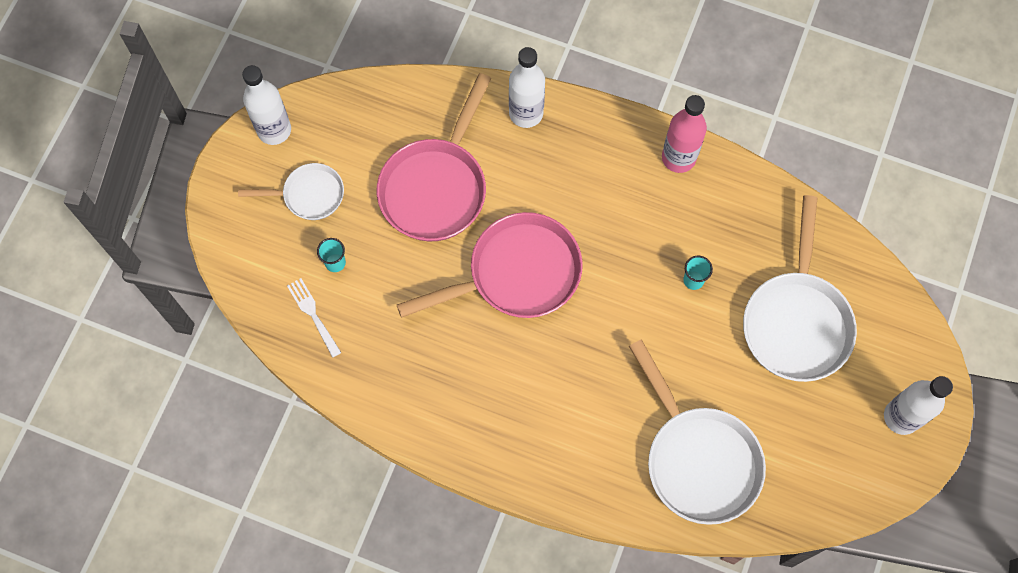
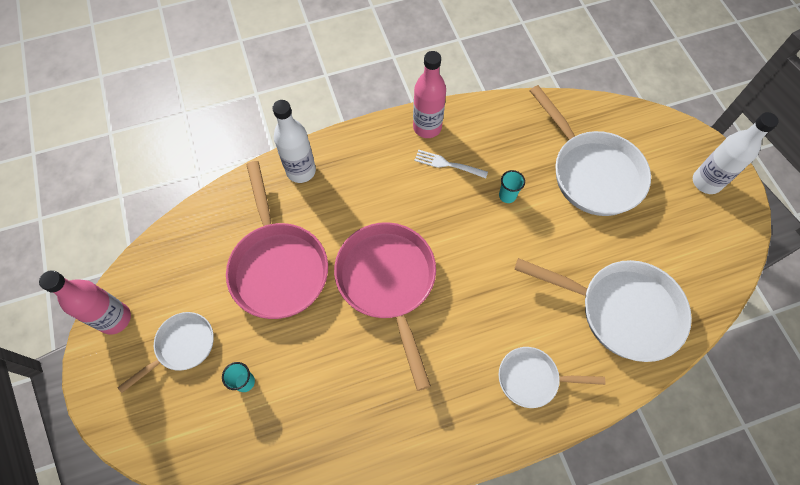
camera: 40 degrees left, 5 degrees down
white bottle [242,65,291,145] -> pink bottle [39,270,131,335]
white fork [287,278,341,358] -> white fork moved to [414,150,488,178]
pink pan [397,212,583,318] -> pink pan turned 45 degrees counterclockwise [334,222,436,391]
none -> white pan [499,347,605,408]

